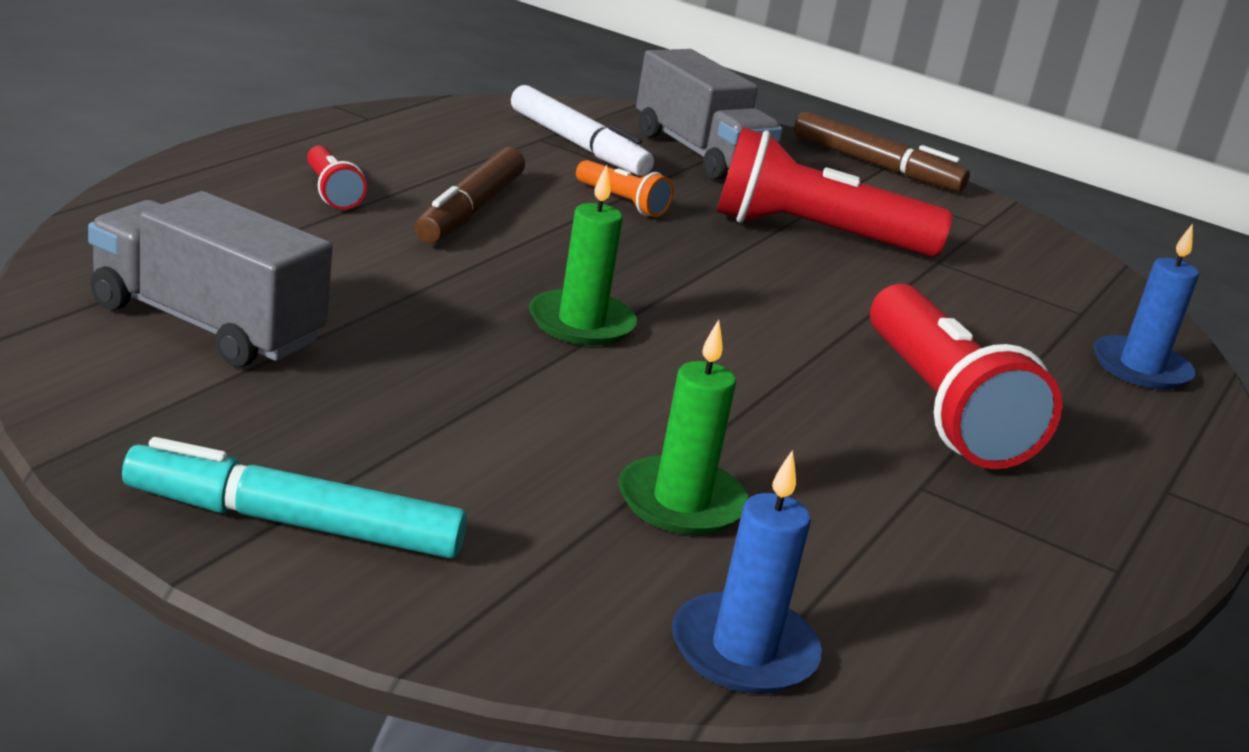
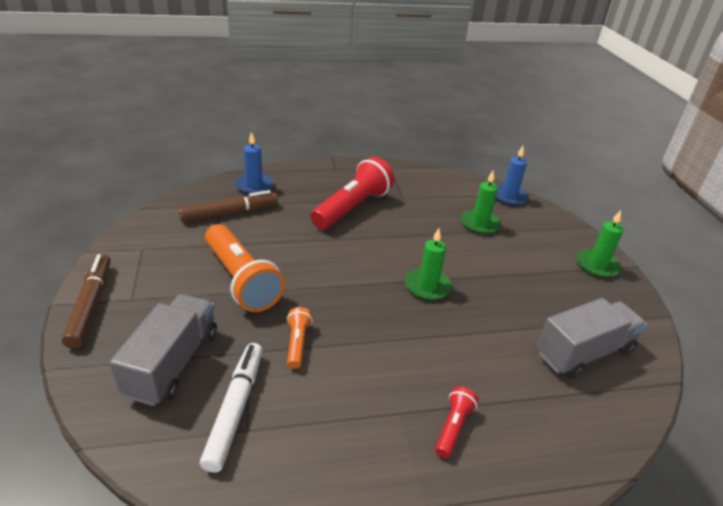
camera: 130 degrees left, 10 degrees up
grey truck [88,191,333,367] -> grey truck turned 105 degrees counterclockwise [537,298,647,379]
turquoise marker [122,437,467,558] -> green candle [576,210,623,278]
brown marker [415,147,525,244] -> brown marker moved to [178,190,278,222]
red flashlight [716,127,952,257] -> orange flashlight [205,224,285,312]

